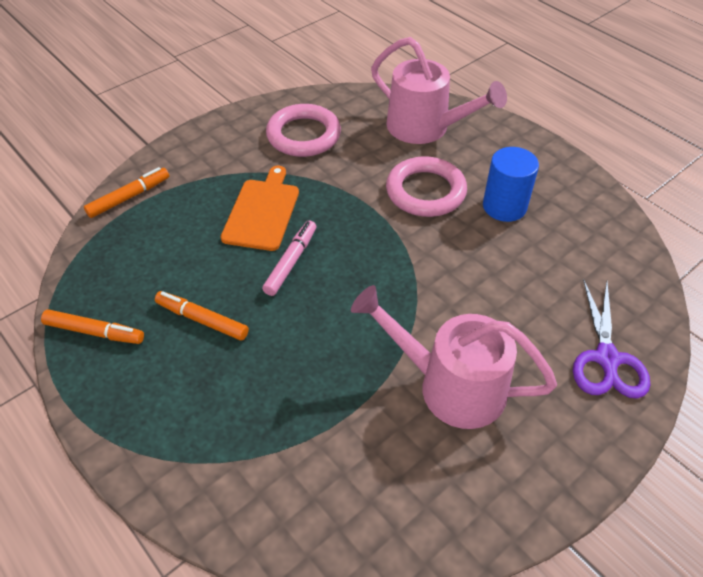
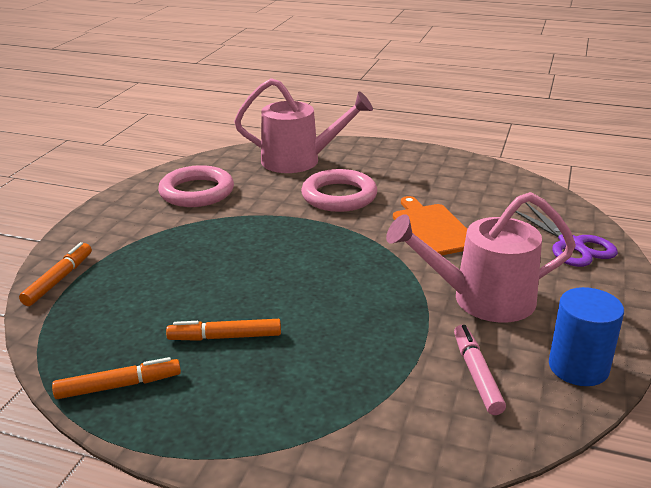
camera: 30 degrees left, 20 degrees down
orange cutting board [221,166,299,251] -> orange cutting board moved to [393,196,467,255]
pink marker [262,220,316,296] -> pink marker moved to [454,325,506,415]
blue cylinder [483,147,539,222] -> blue cylinder moved to [549,287,624,386]

